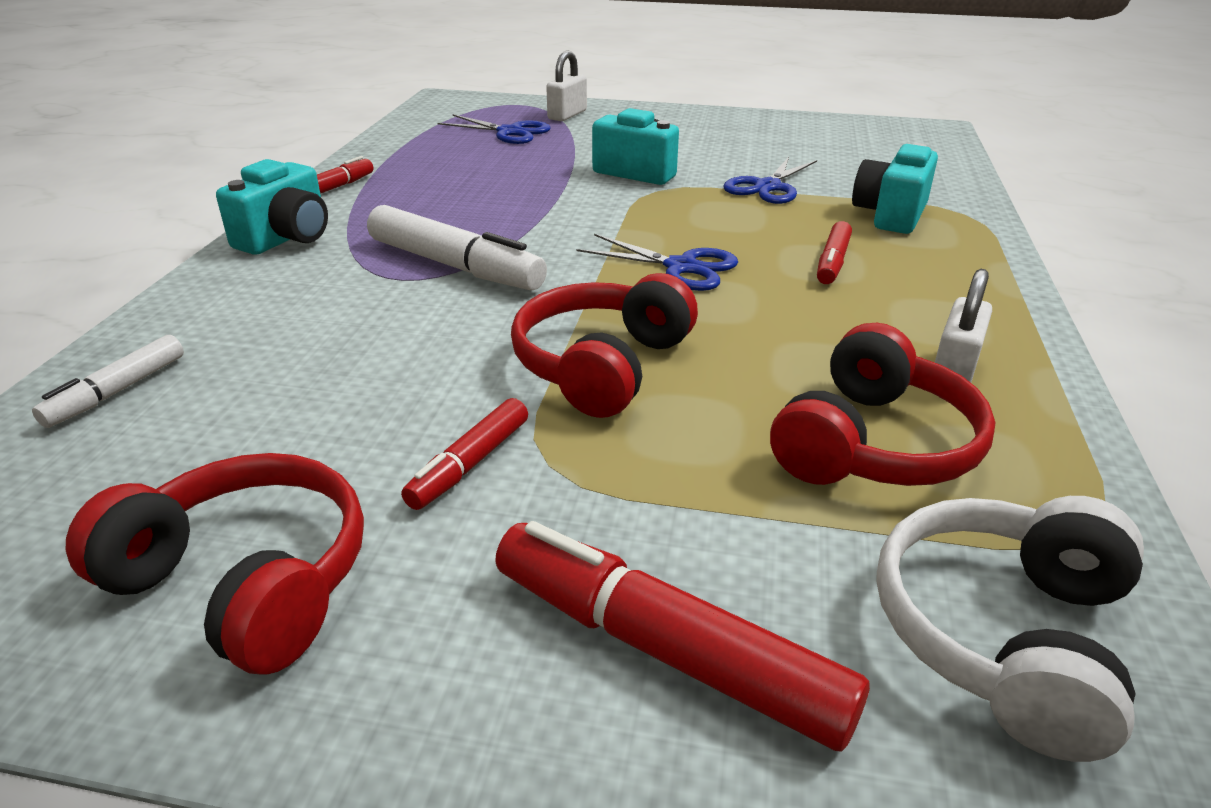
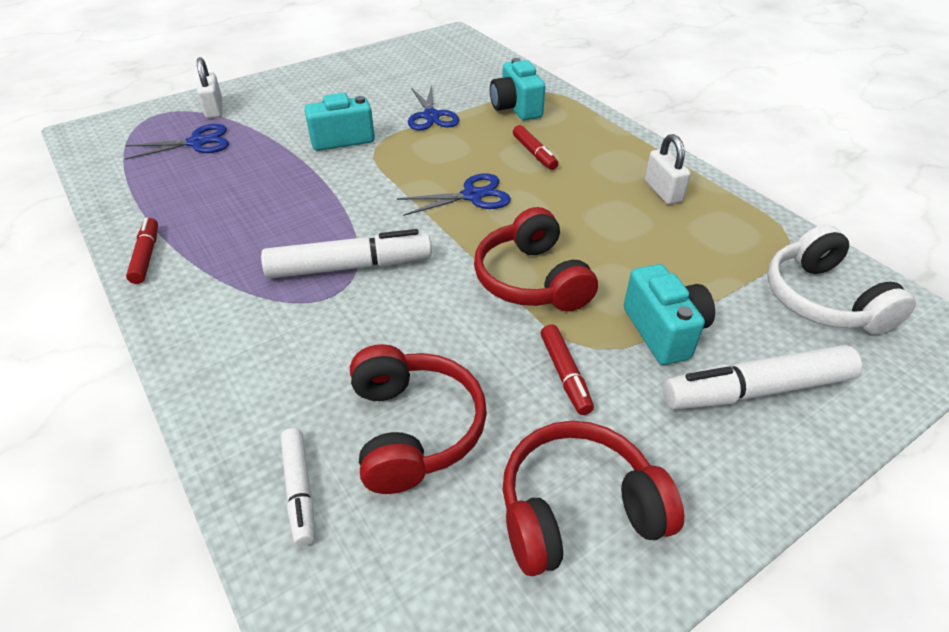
camera: 45 degrees left, 10 degrees up
turquoise camera [216,159,328,255] -> turquoise camera moved to [624,264,715,365]
red marker [495,521,870,752] -> white marker [663,345,862,410]
red headphones [770,323,996,486] -> red headphones moved to [350,344,487,494]

